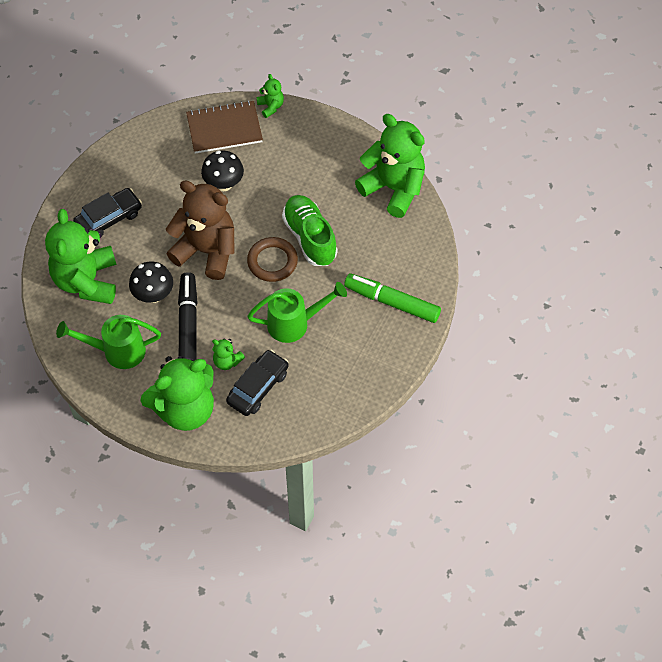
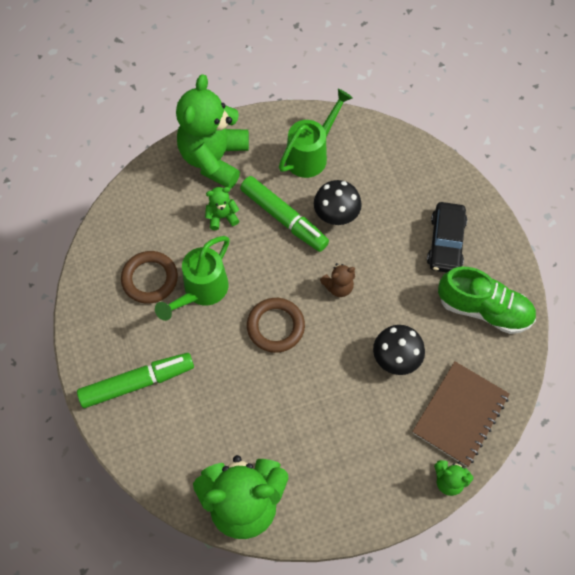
camera: 135 degrees right, 5 degrees up
green teddy bear [45,209,116,304] -> none
brown teddy bear [166,180,235,280] -> brown teddy bear [320,263,355,297], size x0.43
black marker [178,272,198,361] -> green marker [240,176,329,252]
black car [226,350,289,416] -> none
green shoe [282,195,338,266] -> green shoe moved to [438,267,536,334]
none -> brown ring [121,251,178,304]

